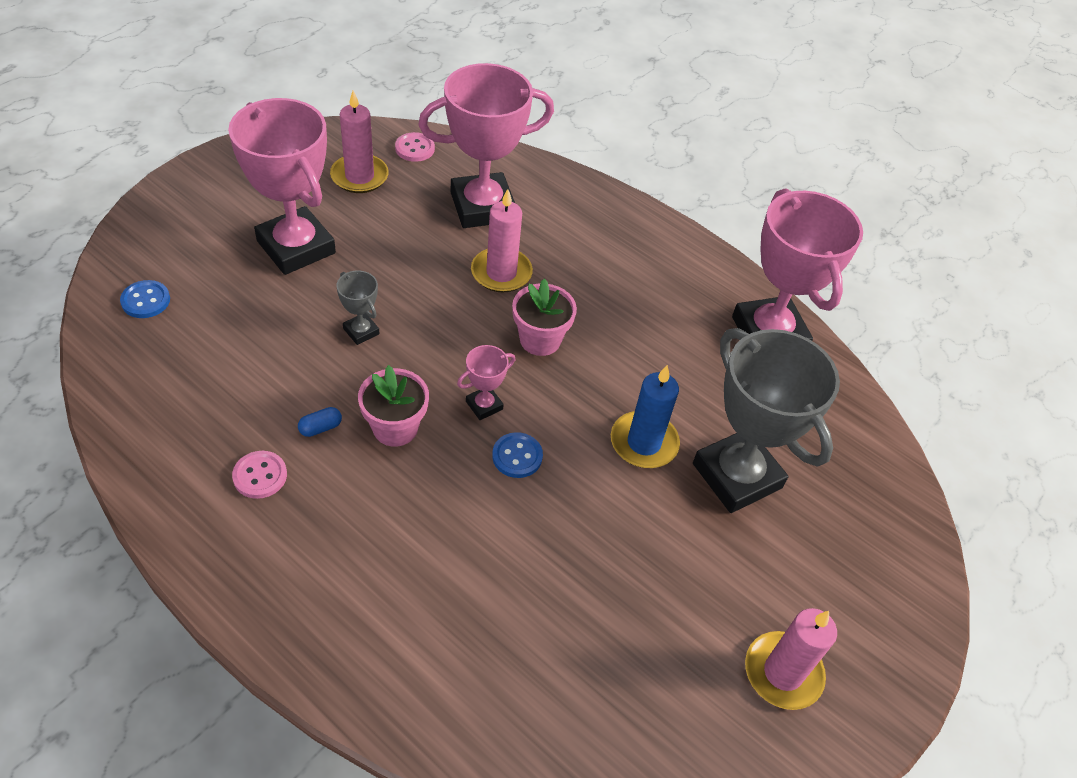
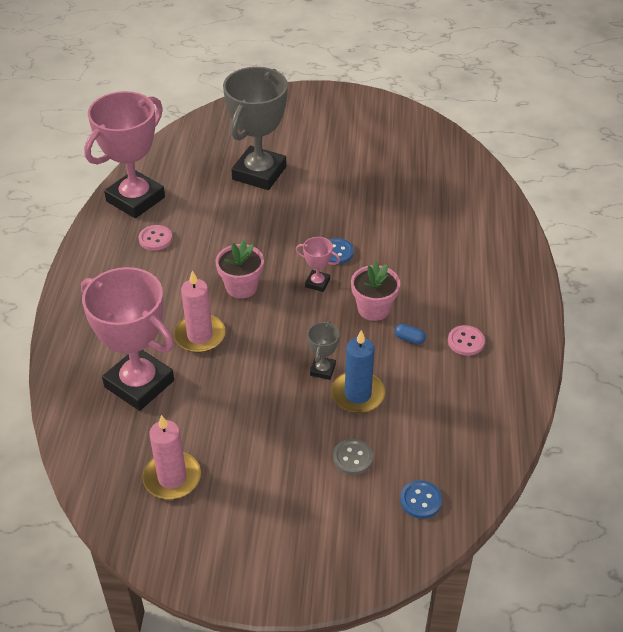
camera: 120 degrees left, 5 degrees down
pink trophy [228,98,336,275] -> none
pink button [395,132,435,162] -> pink button moved to [139,225,172,251]
blue candle [611,365,680,468] -> blue candle moved to [331,330,385,413]
pink candle [745,608,837,710] -> none
none -> grey button [333,439,373,475]

